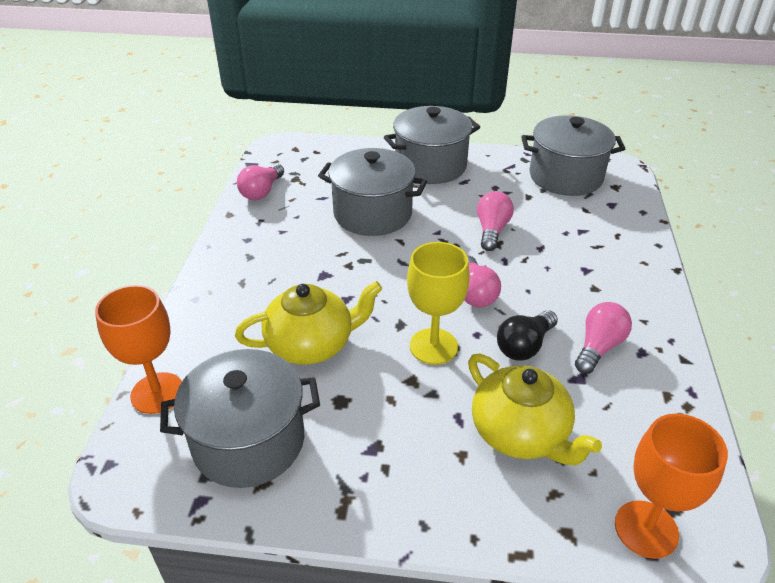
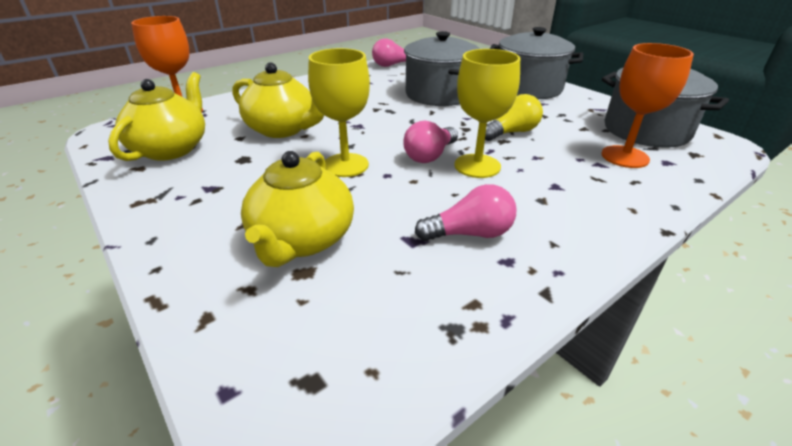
camera: 45 degrees right, 5 degrees down
grey pot [160,349,320,488] -> yellow teapot [108,72,205,161]
pink light bulb [477,191,514,251] -> yellow light bulb [485,94,543,141]
black light bulb [497,310,558,361] -> none
orange goblet [615,414,728,559] -> orange goblet moved to [601,43,694,168]
none -> yellow goblet [454,49,520,178]

